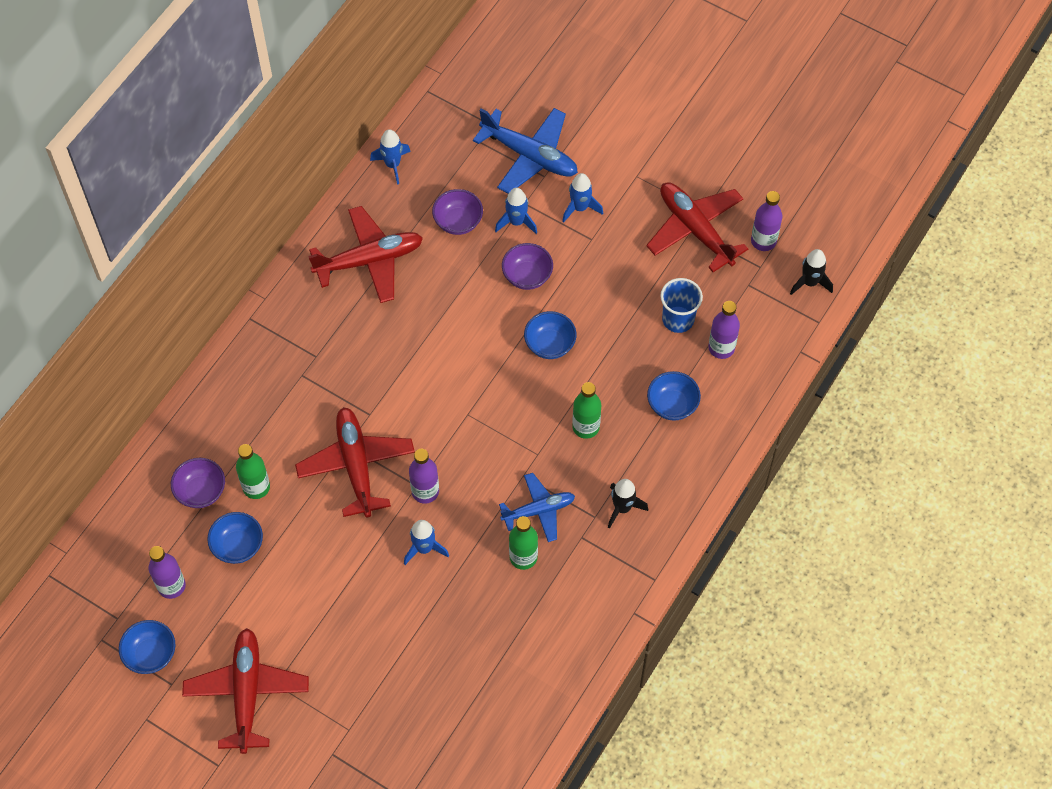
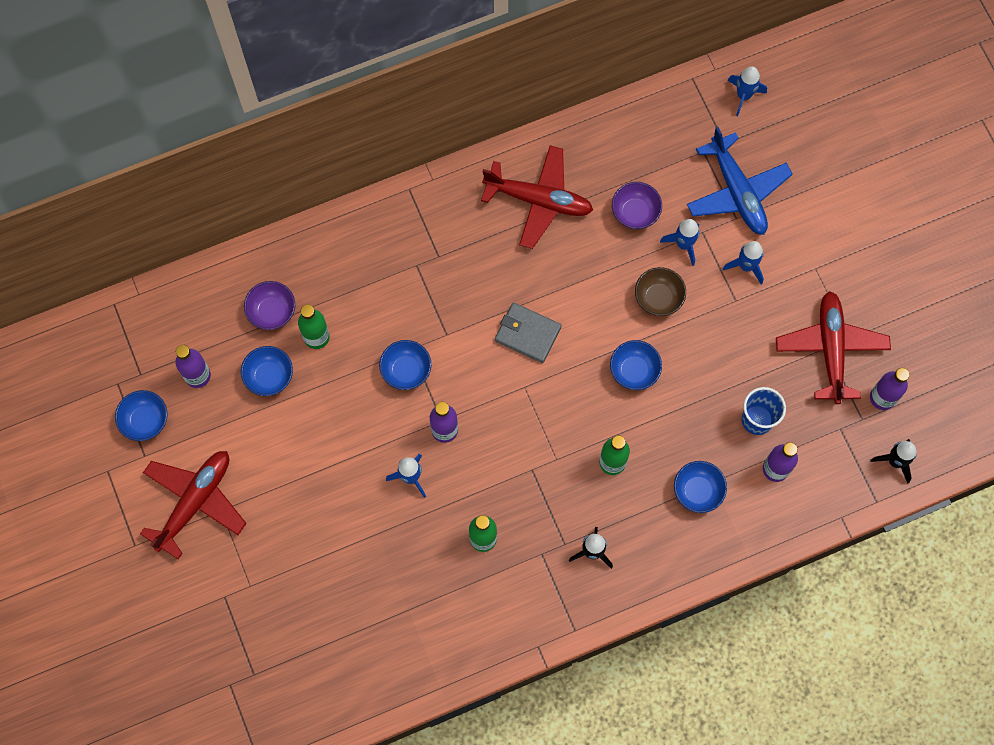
camera: 35 degrees right, 10 degrees up
red plane [295,407,415,517] -> blue bowl [379,340,431,390]
blue rocket [370,129,411,185] -> blue rocket moved to [727,66,767,116]
blue plane [499,473,575,542] -> none
purple bowl [502,243,553,290] -> brown bowl [635,267,686,316]
none -> grey wallet [495,302,562,363]

